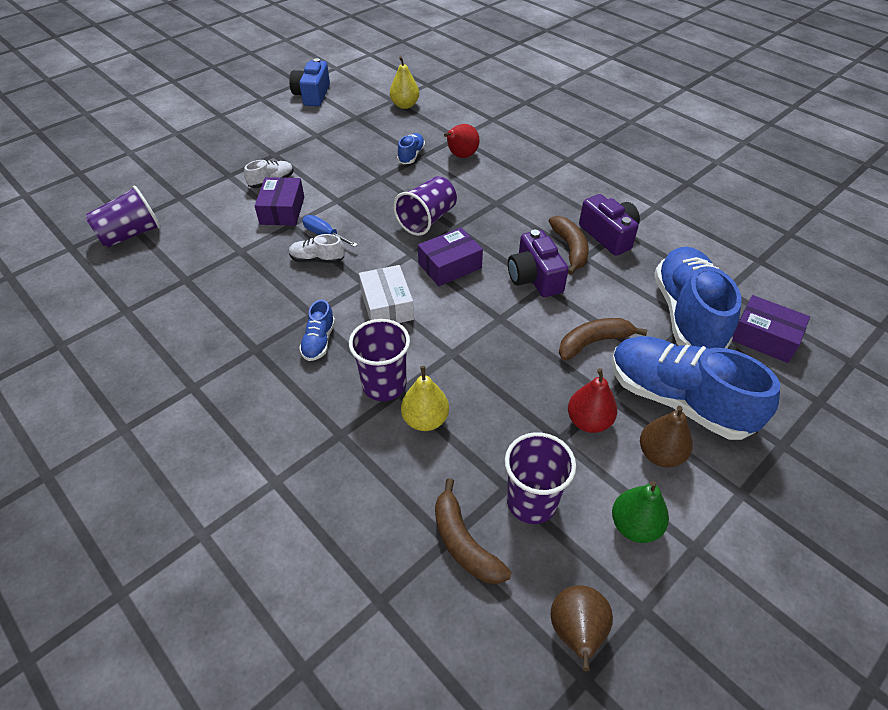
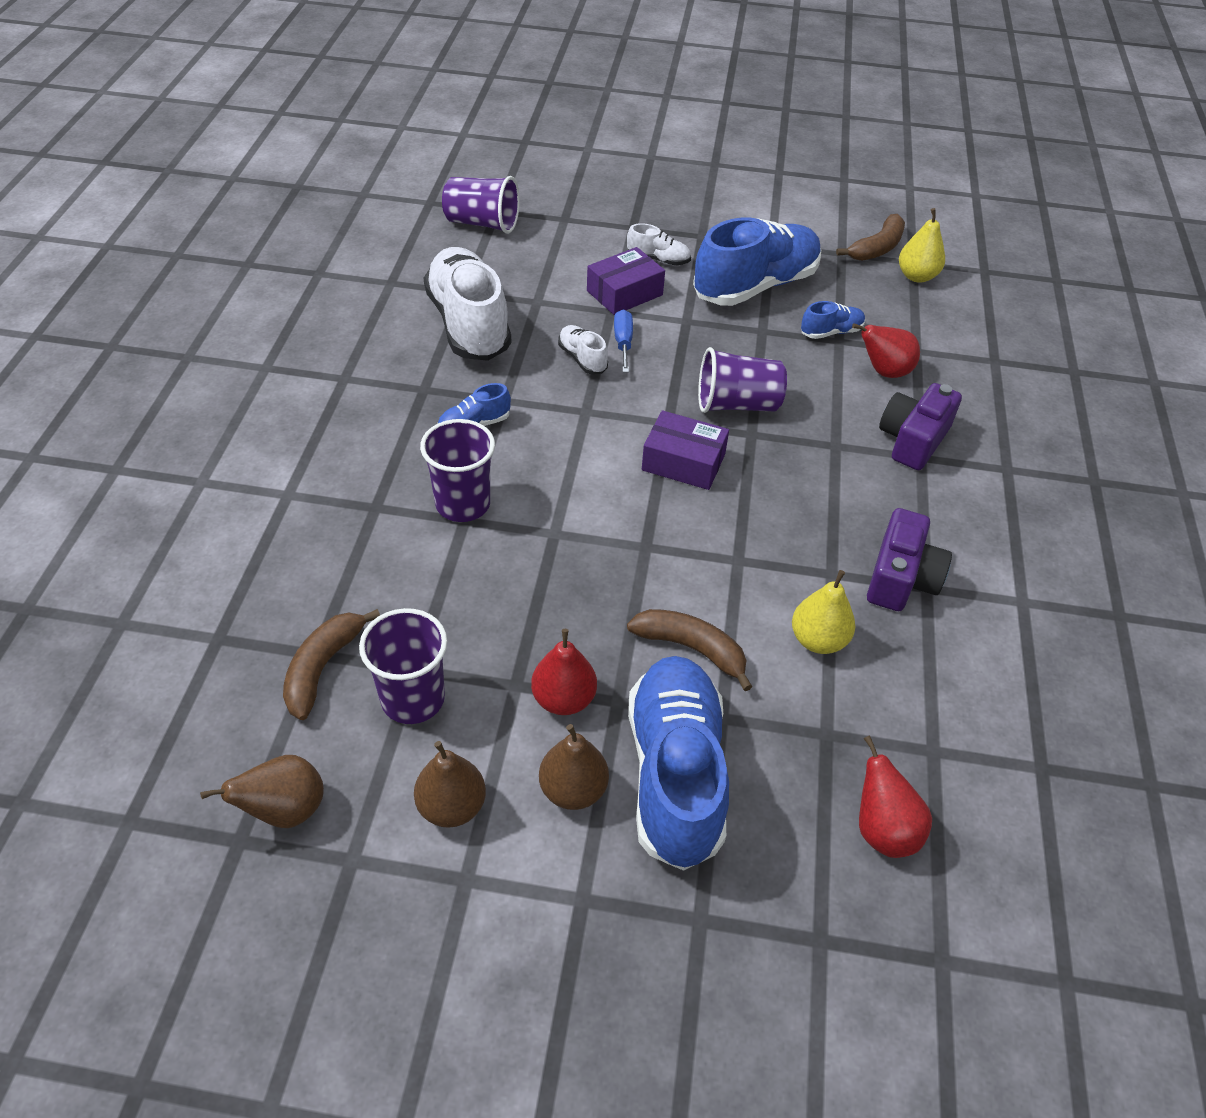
camera: 50 degrees right, 0 degrees up
blue camera [289,58,330,106] -> none
white box [359,265,414,323] -> none
yellow pear [401,366,449,431] -> yellow pear moved to [792,570,855,654]
purple camera [508,230,569,297] -> purple camera moved to [879,383,962,470]
brown banana [549,216,589,275] -> brown banana moved to [836,214,905,261]
green pear [612,481,669,543] -> brown pear [414,741,486,828]
blue shoe [654,247,742,349] -> blue shoe moved to [693,218,821,306]
purple box [732,295,810,363] -> red pear [859,735,932,858]
none -> white shoe [424,247,511,361]

